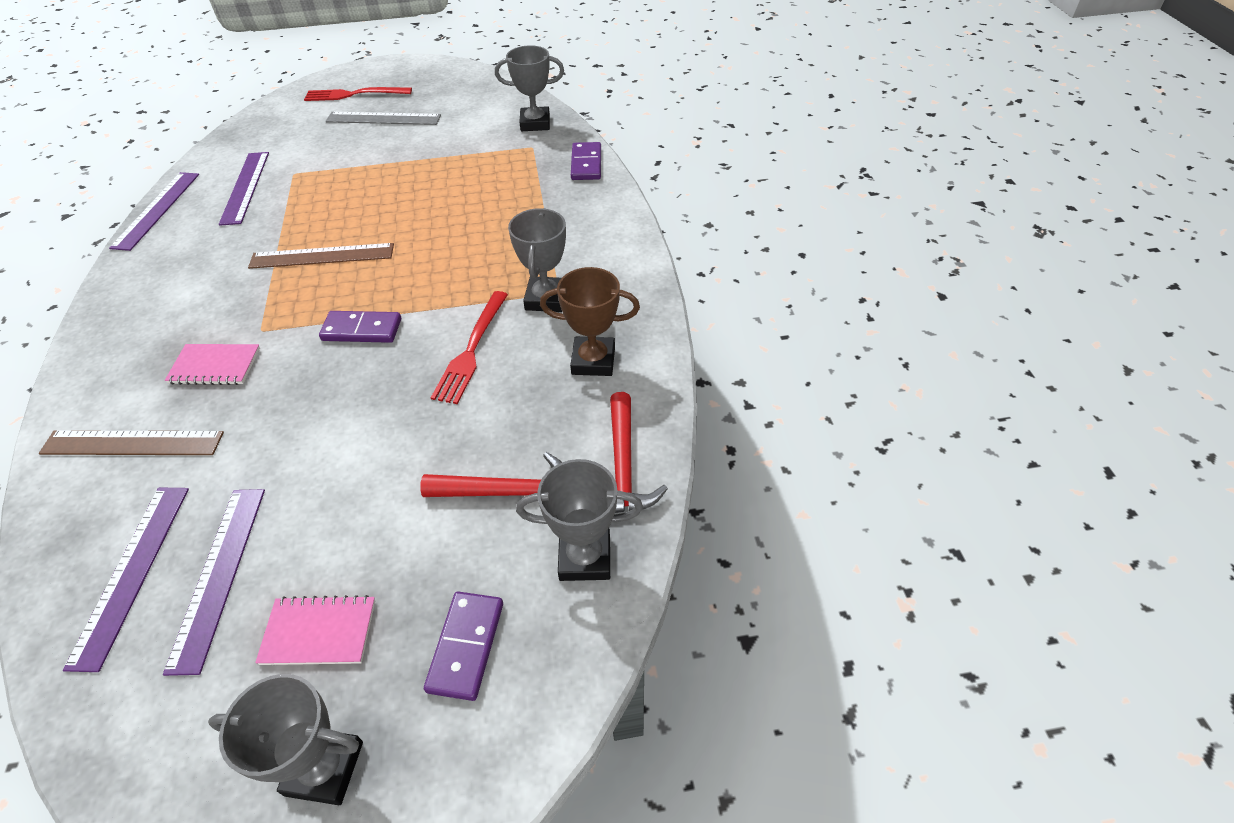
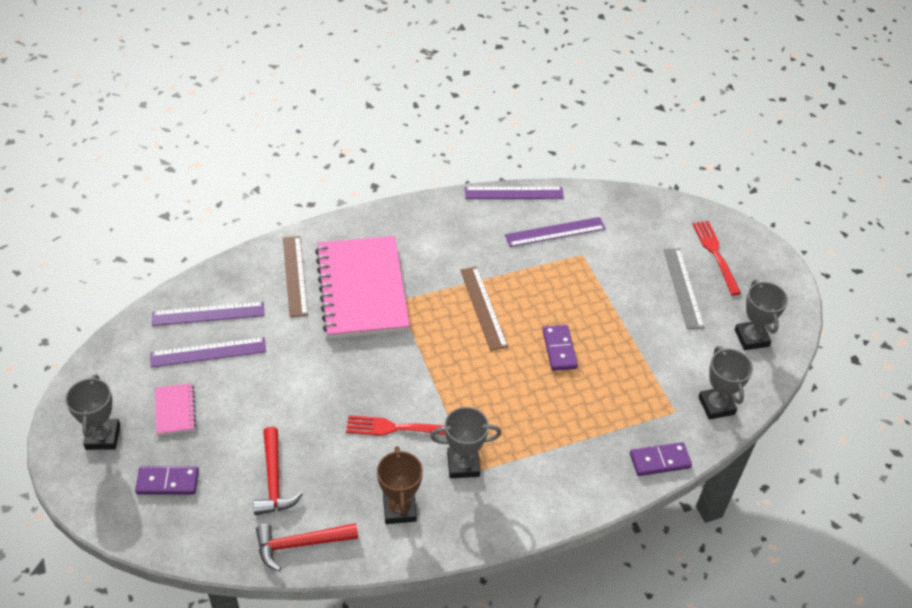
camera: 75 degrees right, 0 degrees up
pink notebook [165,344,260,385] -> pink notebook [315,236,410,339], size x2.38
purple domino [319,311,401,343] -> purple domino moved to [543,325,578,371]
grey trophy [516,459,643,581] -> grey trophy moved to [735,280,788,350]

